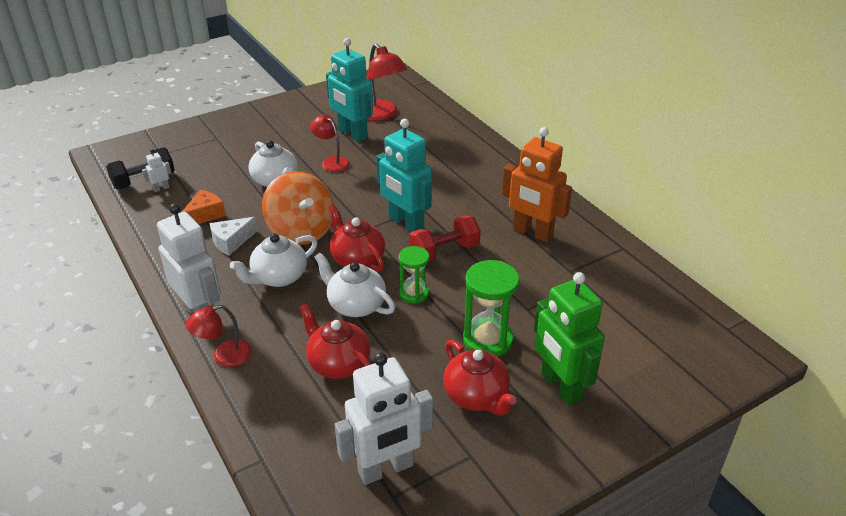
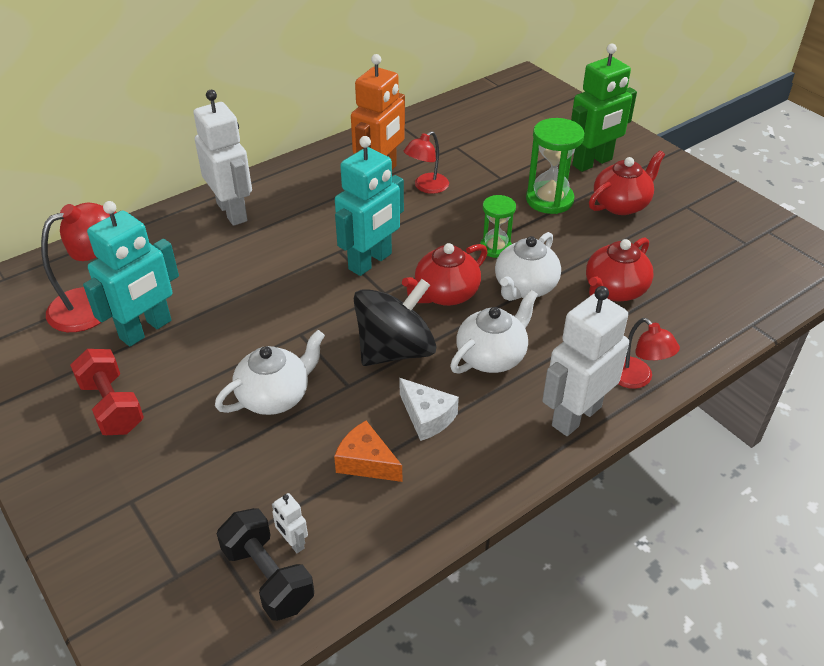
camera: 95 degrees left, 5 degrees up
white teapot [230,233,318,287] -> white teapot turned 90 degrees counterclockwise [450,290,538,374]
orange spinning top [262,171,334,245] -> black spinning top [354,279,437,366]
red lamp [310,115,350,172] -> red lamp moved to [404,131,449,194]
white robot [335,352,433,485] -> white robot moved to [193,90,252,226]
red dumbbell [409,215,481,261] -> red dumbbell moved to [70,349,144,435]

